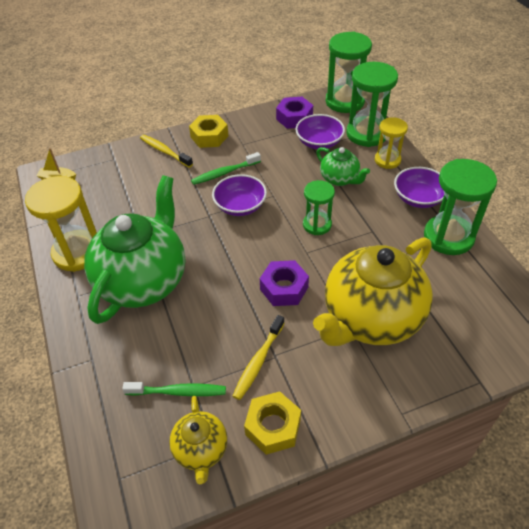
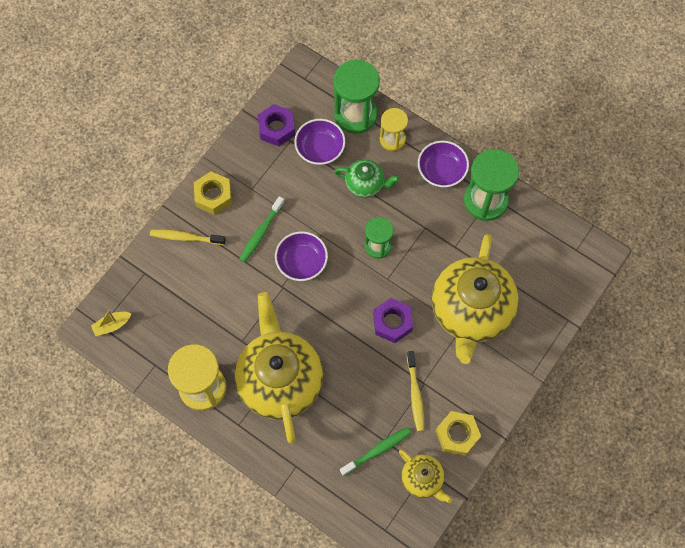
camera: 35 degrees left, 20 degrees up
green teapot [84,175,185,324] -> yellow teapot [235,292,323,444]
green hourglass [326,32,372,113] -> none

